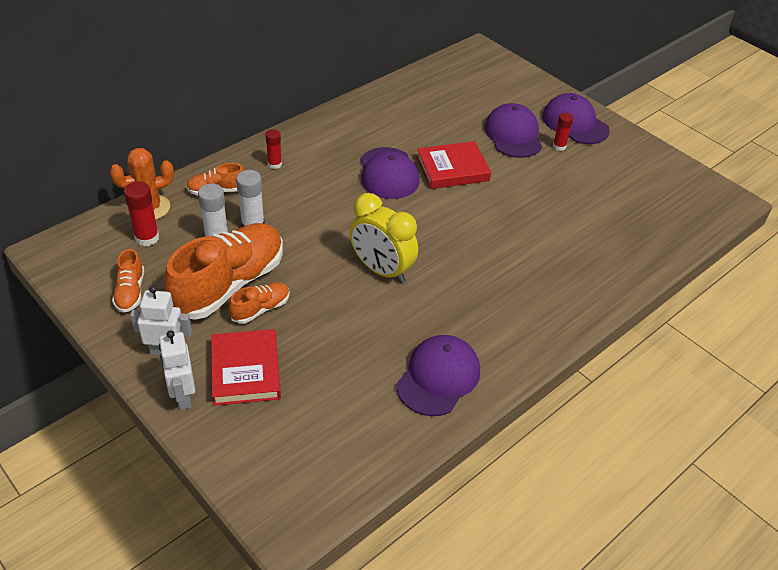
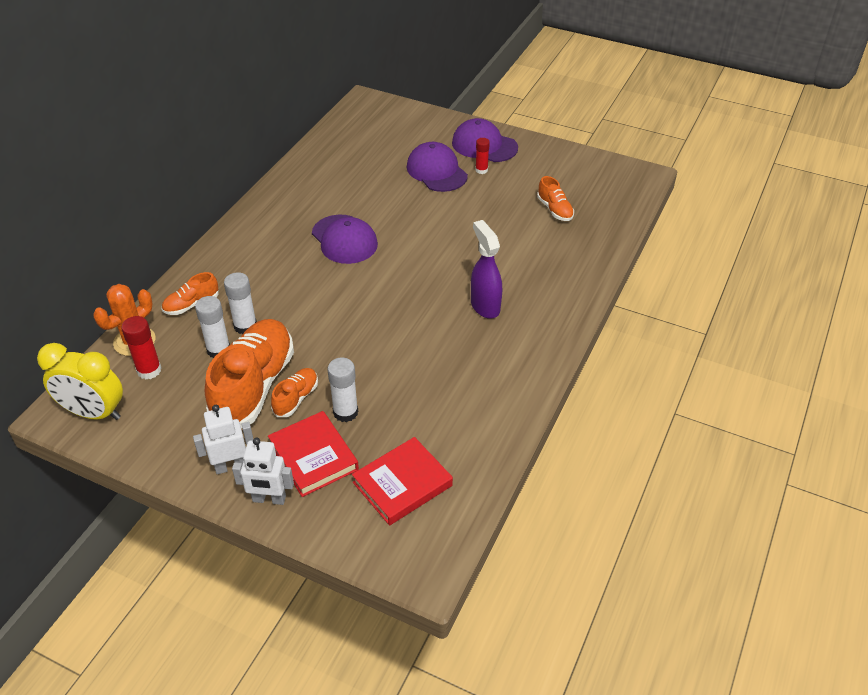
camera: 20 degrees left, 0 degrees up
orange shoe [112,249,144,313] -> orange shoe moved to [537,176,574,221]
white robot [159,330,195,410] -> white robot turned 45 degrees counterclockwise [232,438,294,505]
red glue stick [265,129,282,169] -> none
yellow clock [350,193,418,283] -> yellow clock moved to [37,343,123,420]
purple cap [396,335,480,416] -> none
red book [416,141,491,189] -> red book moved to [352,437,453,525]
none -> white glue stick [327,358,358,422]
none -> purple spray bottle [471,220,502,319]

